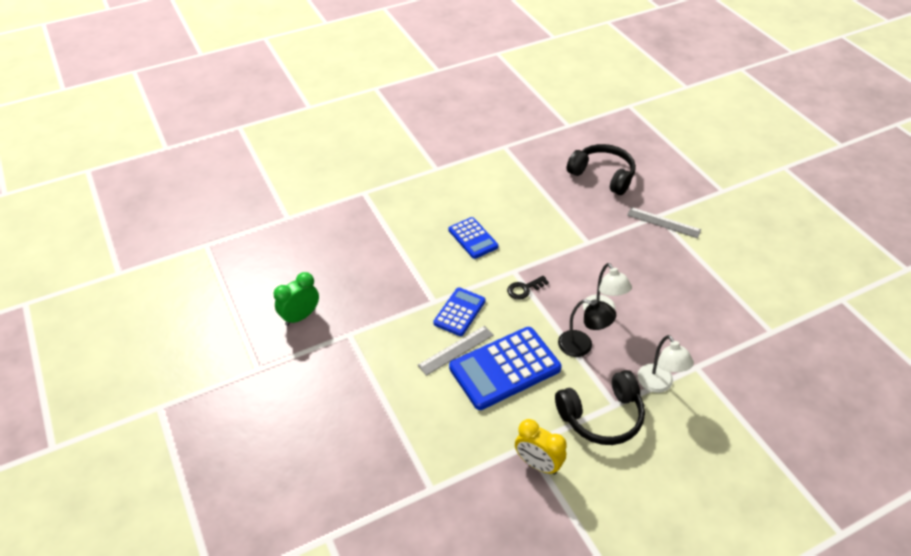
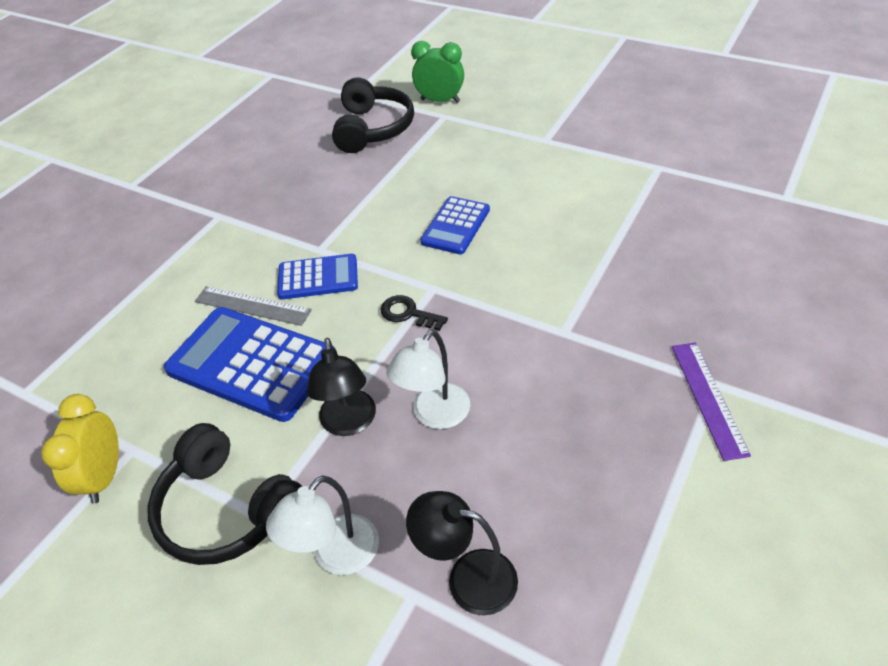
camera: 60 degrees right, 0 degrees up
green clock [273,272,319,326] -> green clock moved to [411,41,464,103]
black headphones [567,144,636,195] -> black headphones moved to [332,77,414,153]
grey ruler [627,207,701,238] -> purple ruler [672,342,751,461]
none -> black lamp [406,491,518,616]

